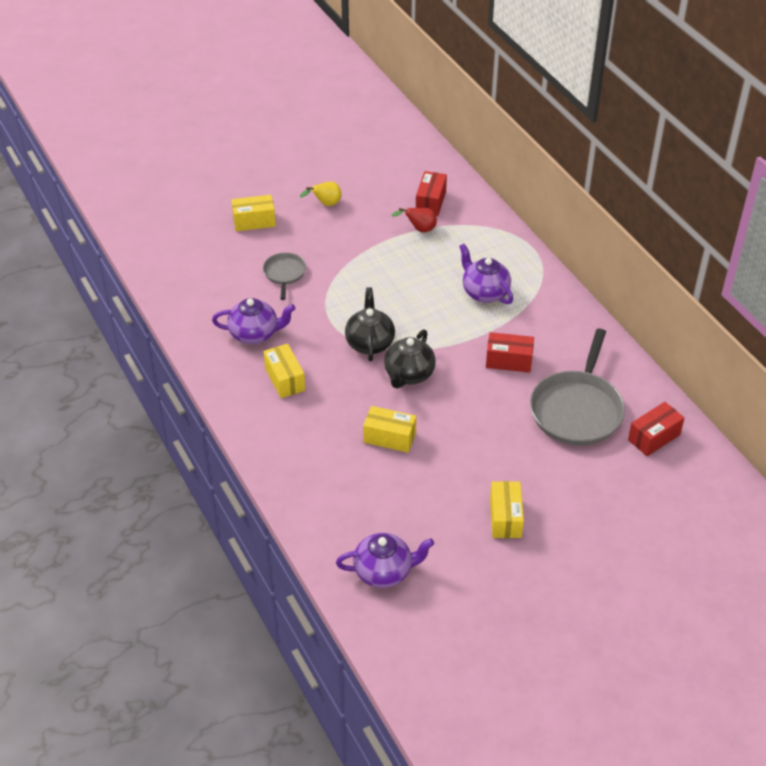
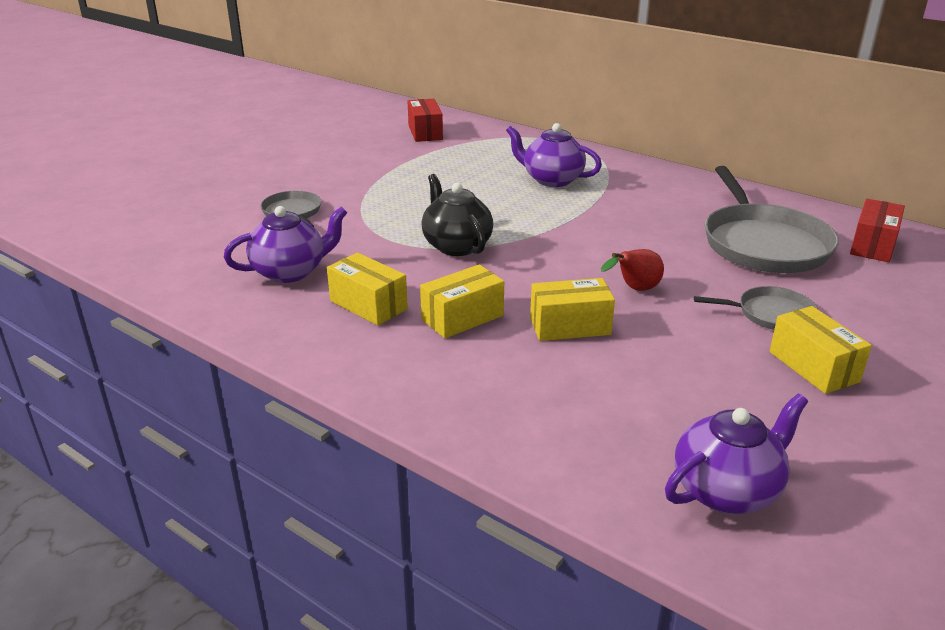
camera: 25 degrees left, 15 degrees down
yellow box [231,195,276,231] -> yellow box moved to [420,264,504,338]
yellow pear [300,182,341,206] -> none
black teapot [384,329,436,388] -> none
red pear [392,208,437,232] -> red pear moved to [601,249,664,291]
red box [486,332,534,373] -> none
none -> grey pan [694,286,818,330]

